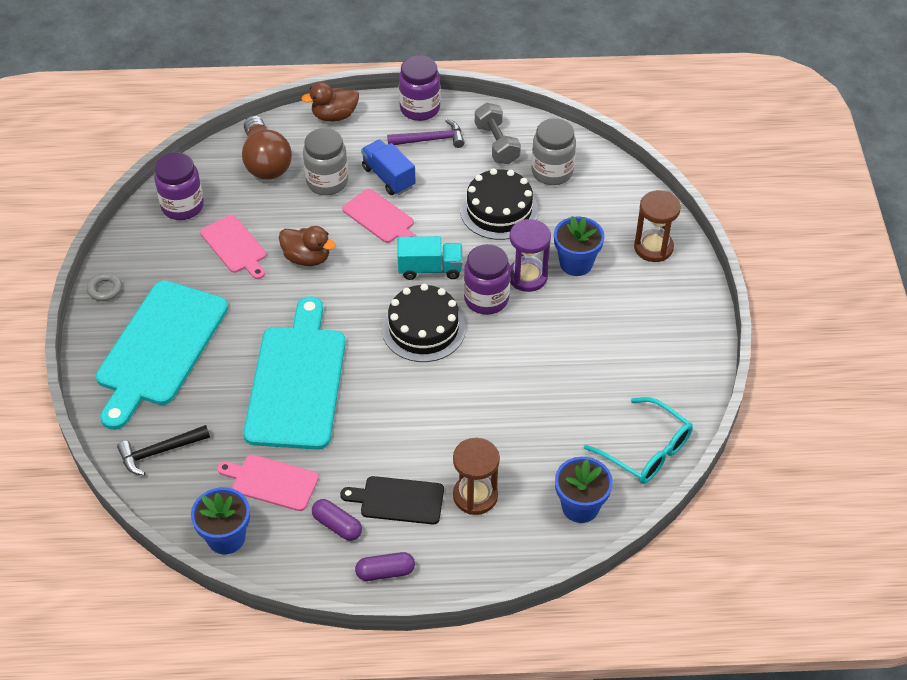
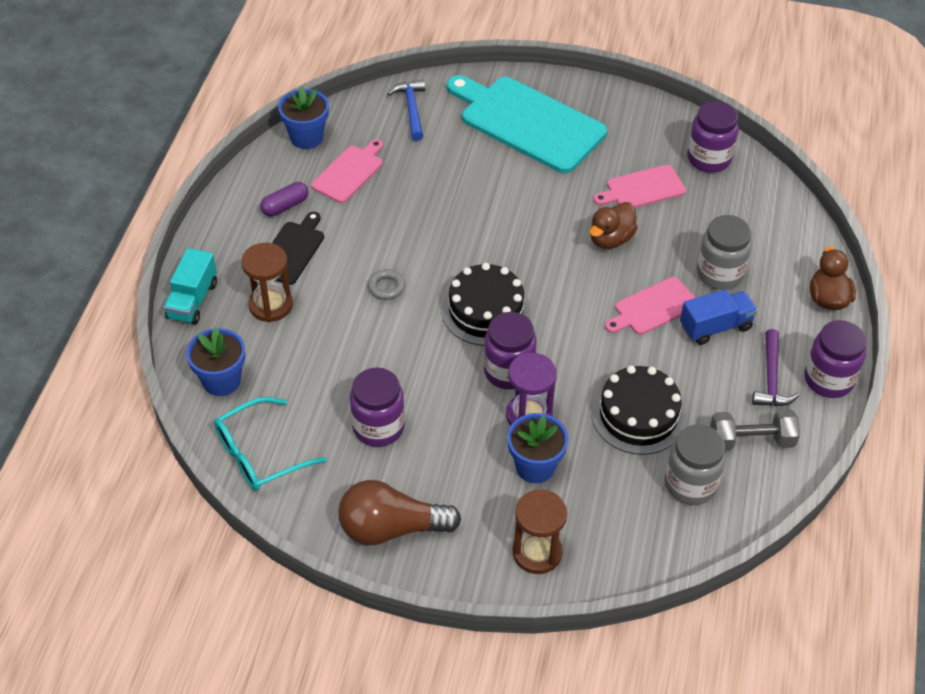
camera: 105 degrees right, 0 degrees up
grey ring [87,273,122,301] -> grey ring moved to [368,269,405,300]
black hammer [117,425,210,476] -> blue hammer [388,80,425,141]
brown light bulb [242,116,292,180] -> brown light bulb moved to [338,480,461,545]
turquoise cutting board [243,297,346,450] -> none
purple capsule [355,552,415,581] -> none
turquoise truck [397,236,463,280] -> turquoise truck moved to [163,248,217,325]
none -> purple jar [350,368,405,447]

